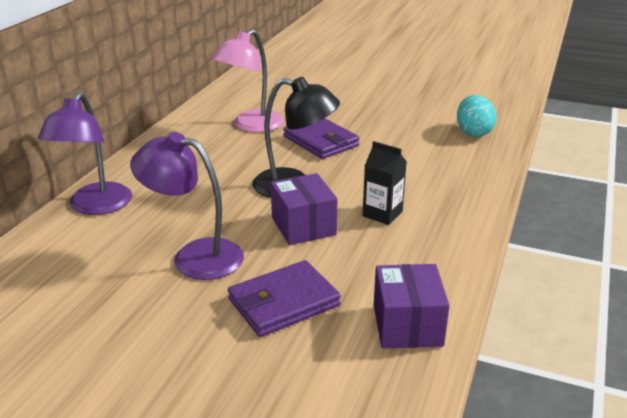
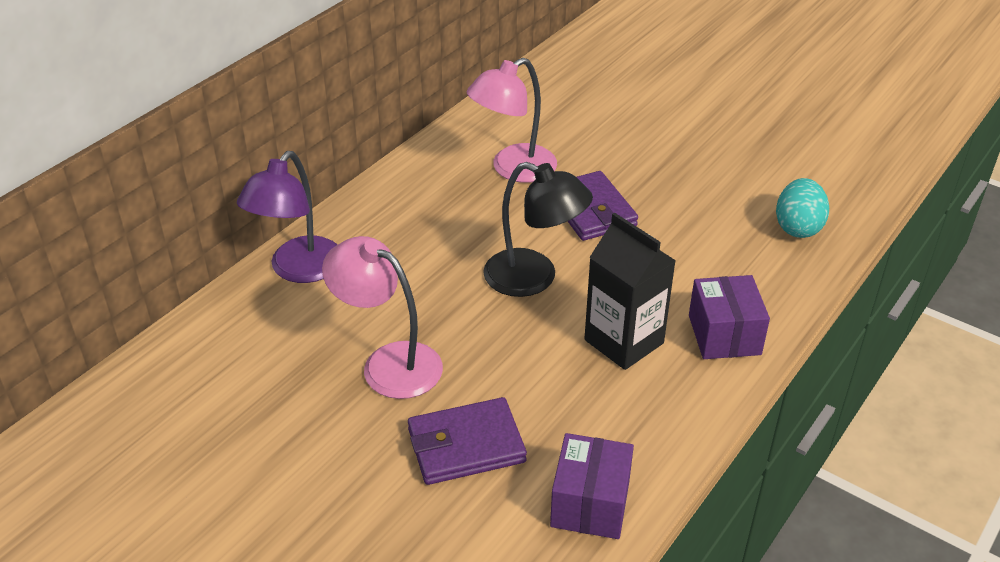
camera: 15 degrees right, 10 degrees up
purple lamp [130,132,244,280] -> pink lamp [322,236,443,399]
purple box [271,173,338,245] -> purple box moved to [689,275,770,359]
black carton [363,141,407,225] -> black carton [584,213,676,370], size x1.56

